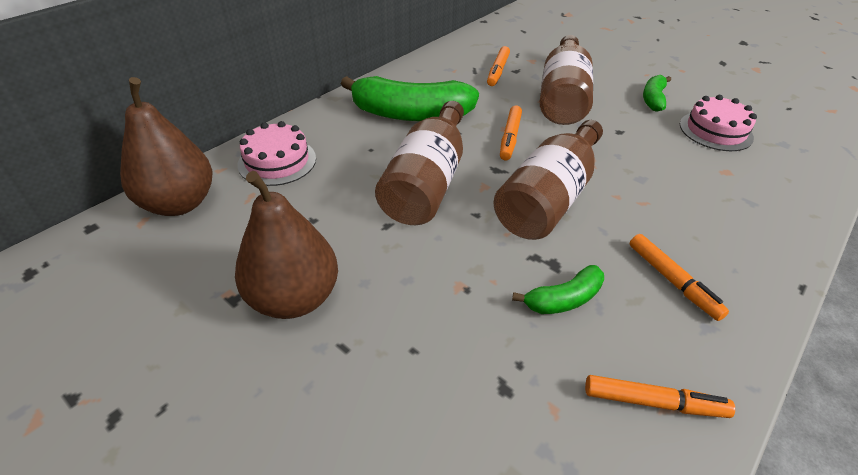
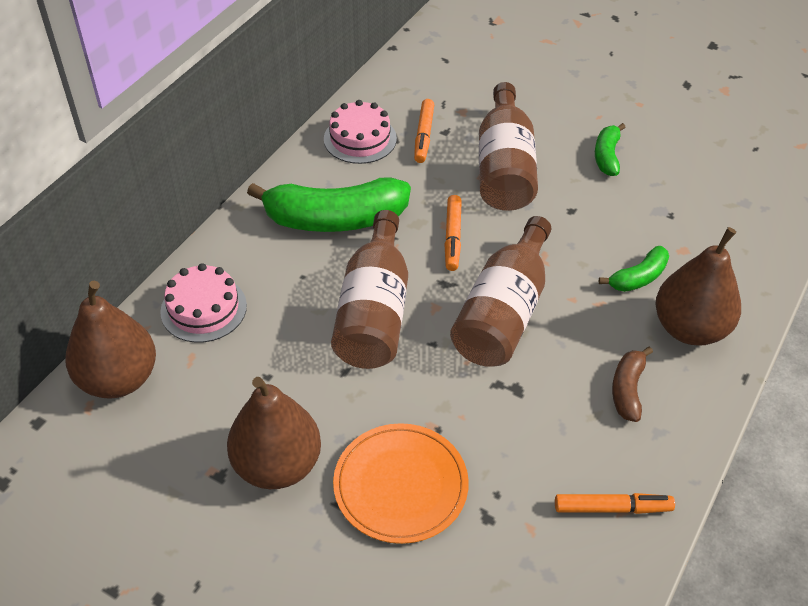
camera: 10 degrees left, 5 degrees up
green banana [512,265,604,314] -> green banana moved to [599,246,669,292]
orange marker [629,234,729,321] -> brown banana [612,346,653,422]
pink cake [680,95,757,151] -> pink cake moved to [324,100,397,164]
none -> orange plate [333,423,469,544]
none -> brown pear [655,227,741,346]

